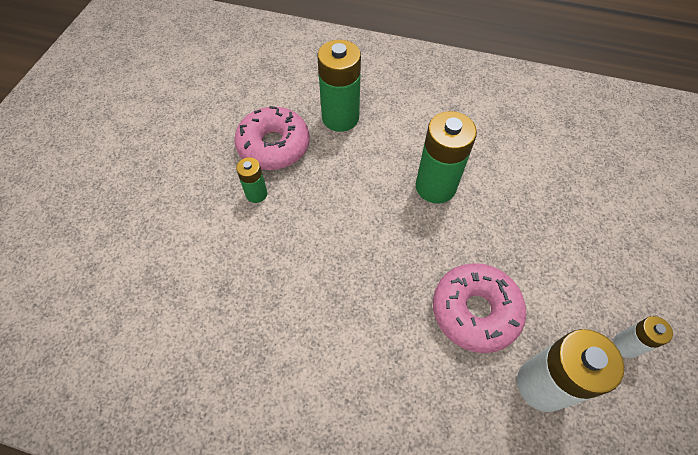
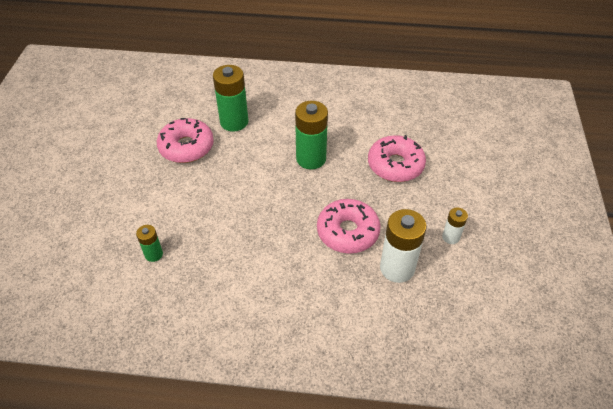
camera: 10 degrees left, 10 degrees down
green battery [236,157,267,203] -> green battery moved to [136,225,163,262]
none -> pink donut [368,135,426,182]

